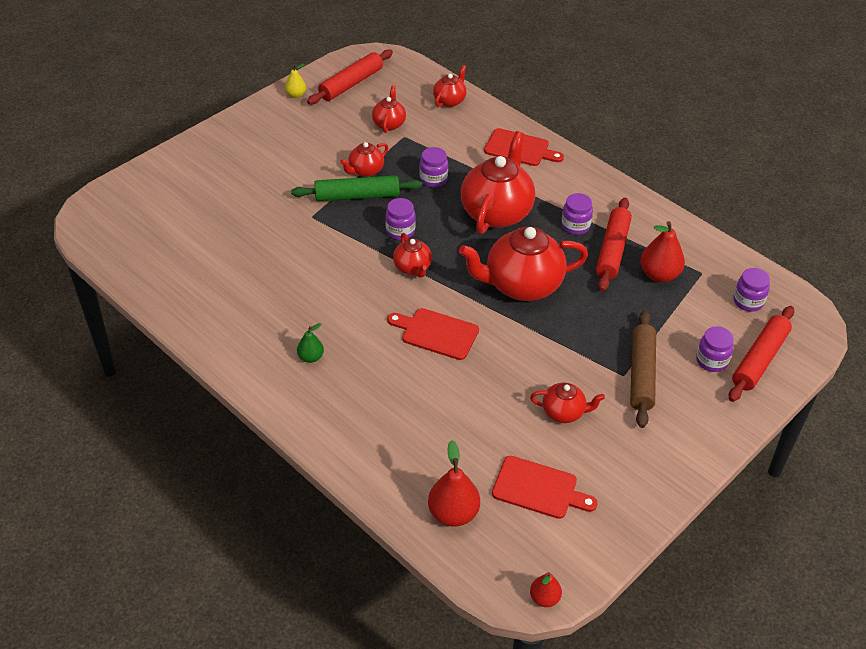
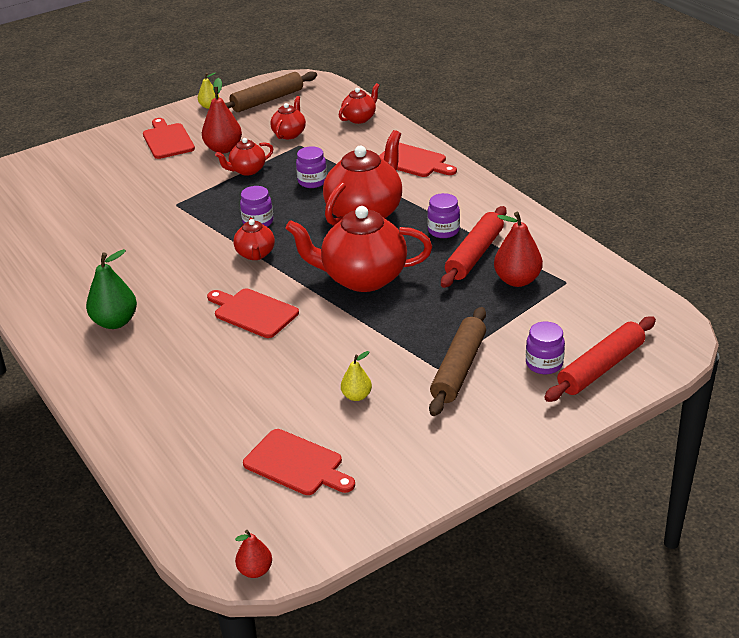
camera: 15 degrees right, 10 degrees down
green rolling pin [291,175,422,201] -> none
green pear [297,323,324,363] -> green pear [86,249,137,329], size x1.74
red rolling pin [307,49,393,105] -> brown rolling pin [225,71,317,112]
red pear [428,440,480,527] -> red pear moved to [202,78,242,154]
red teapot [530,383,605,423] -> yellow pear [341,351,372,401]
purple jar [733,268,770,312] -> none
none -> red cutting board [143,118,195,159]

